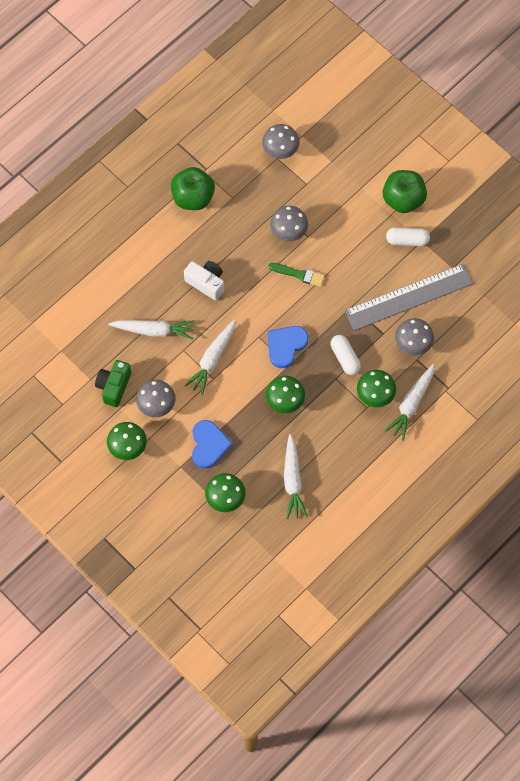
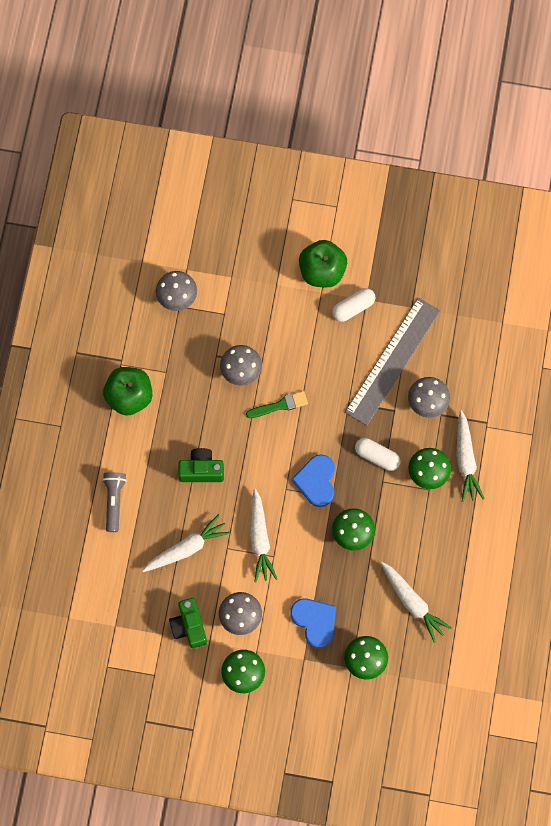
camera: 35 degrees left, 5 degrees up
white camera [184,261,224,301] -> green camera [178,448,224,482]
none -> grey flashlight [102,472,127,532]

